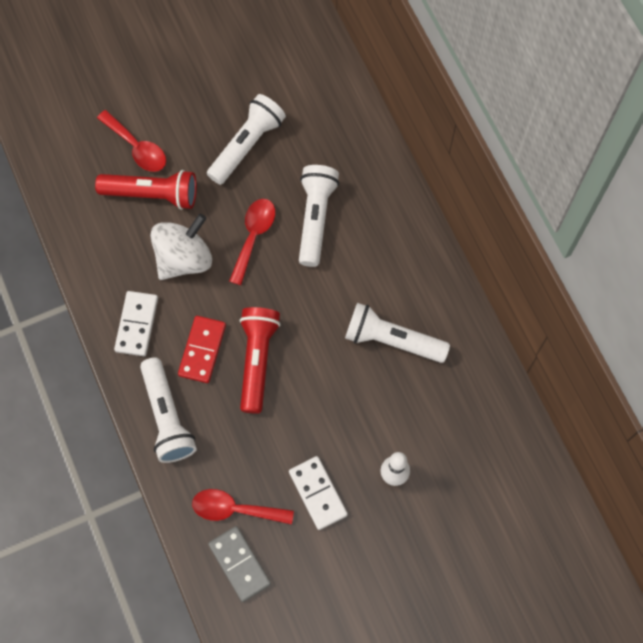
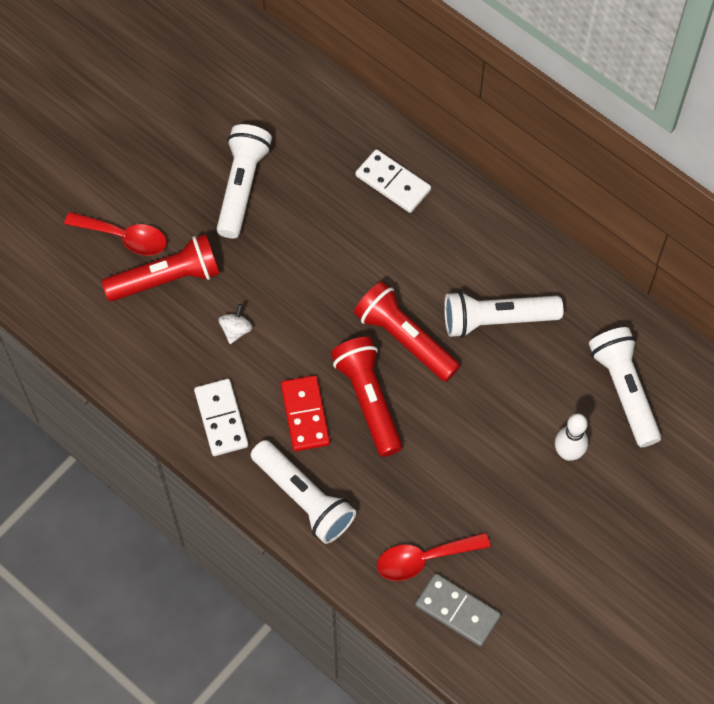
camera: 25 degrees left, 5 degrees down
white spinning top [150,214,212,280] -> white spinning top [218,304,253,344], size x0.44
red spoon [229,199,275,285] -> none
white domino [289,456,348,530] -> white domino moved to [355,149,431,213]
white flashlight [299,165,339,267] -> white flashlight moved to [589,327,661,447]
none -> red flashlight [354,281,460,382]

